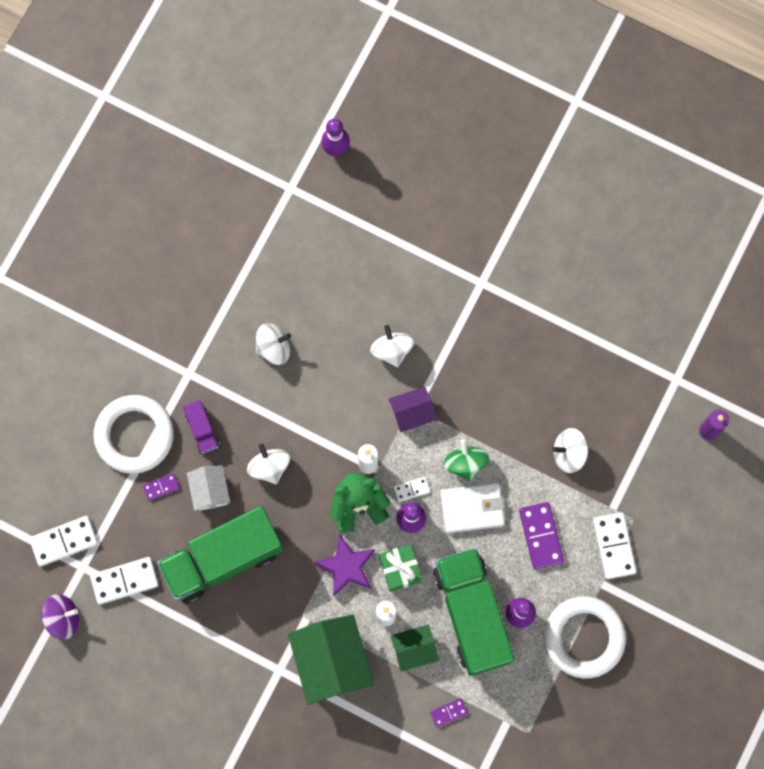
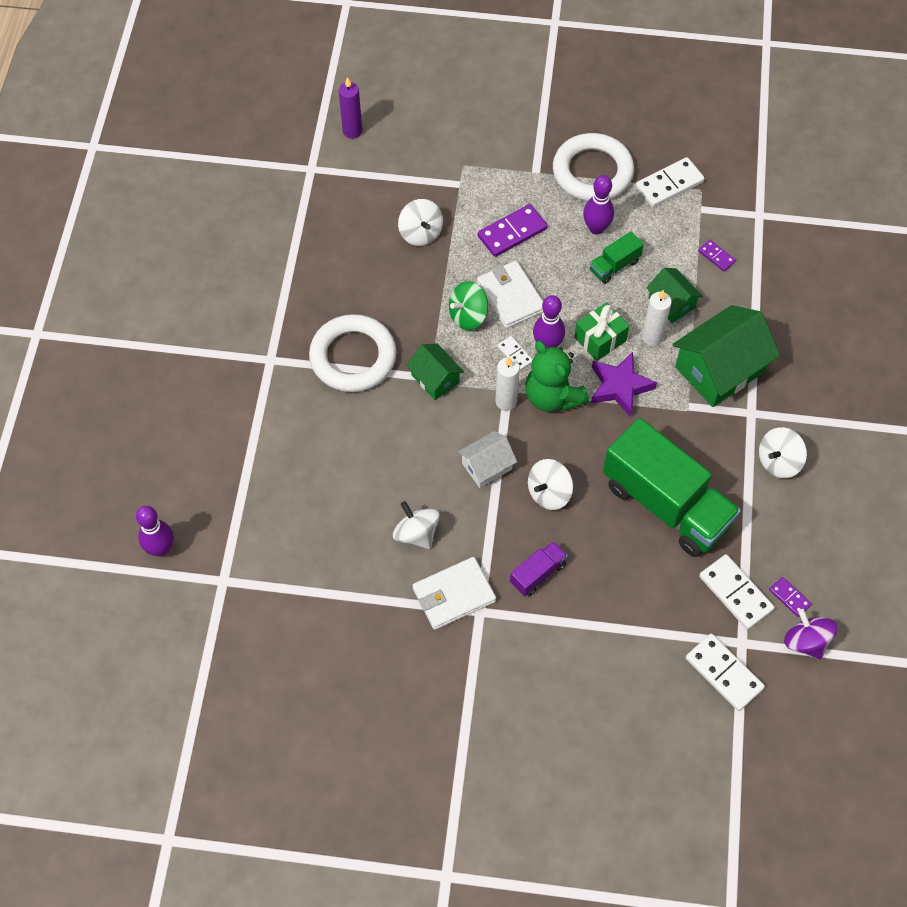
camera: 110 degrees left, 15 degrees down
white ring [93,395,174,474] -> white ring moved to [309,314,397,392]
purple domino [143,473,180,501] -> purple domino moved to [769,577,812,617]
white house [187,465,230,511] -> white house moved to [458,431,517,488]
white spinning top [370,325,414,367] -> white spinning top moved to [759,427,807,478]
purple house [388,386,437,433] -> green house [406,343,464,400]
green truck [433,548,514,676] -> green truck [590,231,644,284], size x0.43
white domino [593,512,637,579] -> white domino moved to [636,157,705,207]
none -> white wallet [412,557,496,630]

